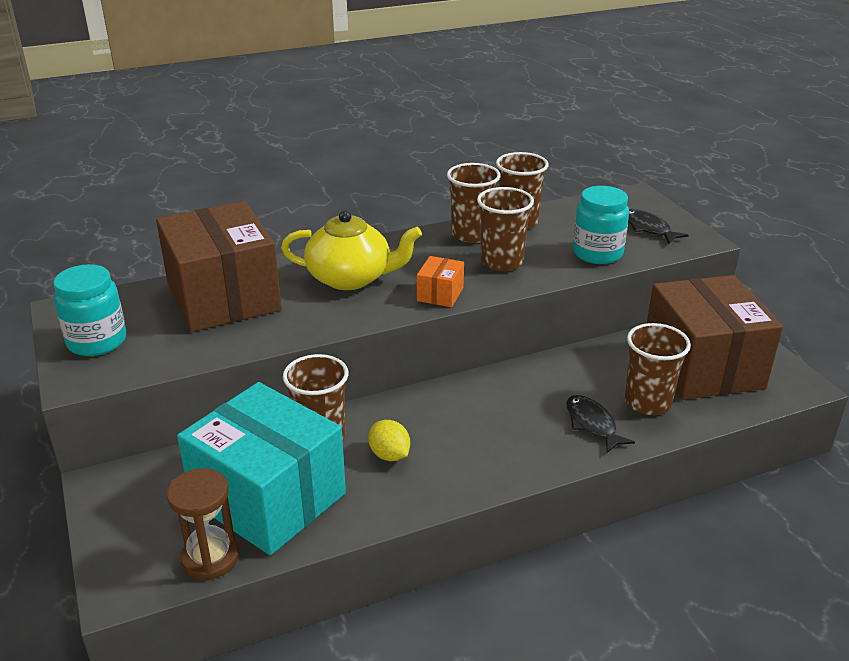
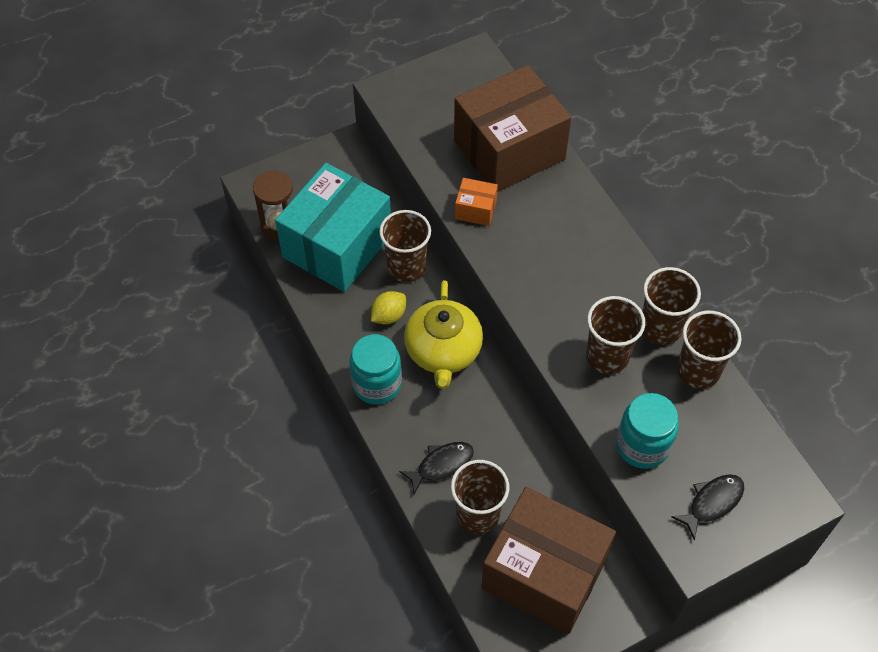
camera: 85 degrees right, 25 degrees up
turquoise jar [53,264,126,356] -> turquoise jar moved to [349,334,402,405]
yellow teapot [281,210,422,290] -> yellow teapot moved to [404,280,483,389]
orange box [417,256,464,307] -> orange box moved to [455,178,498,226]
brown box [647,275,783,400] -> brown box turned 45 degrees clockwise [481,487,616,634]

